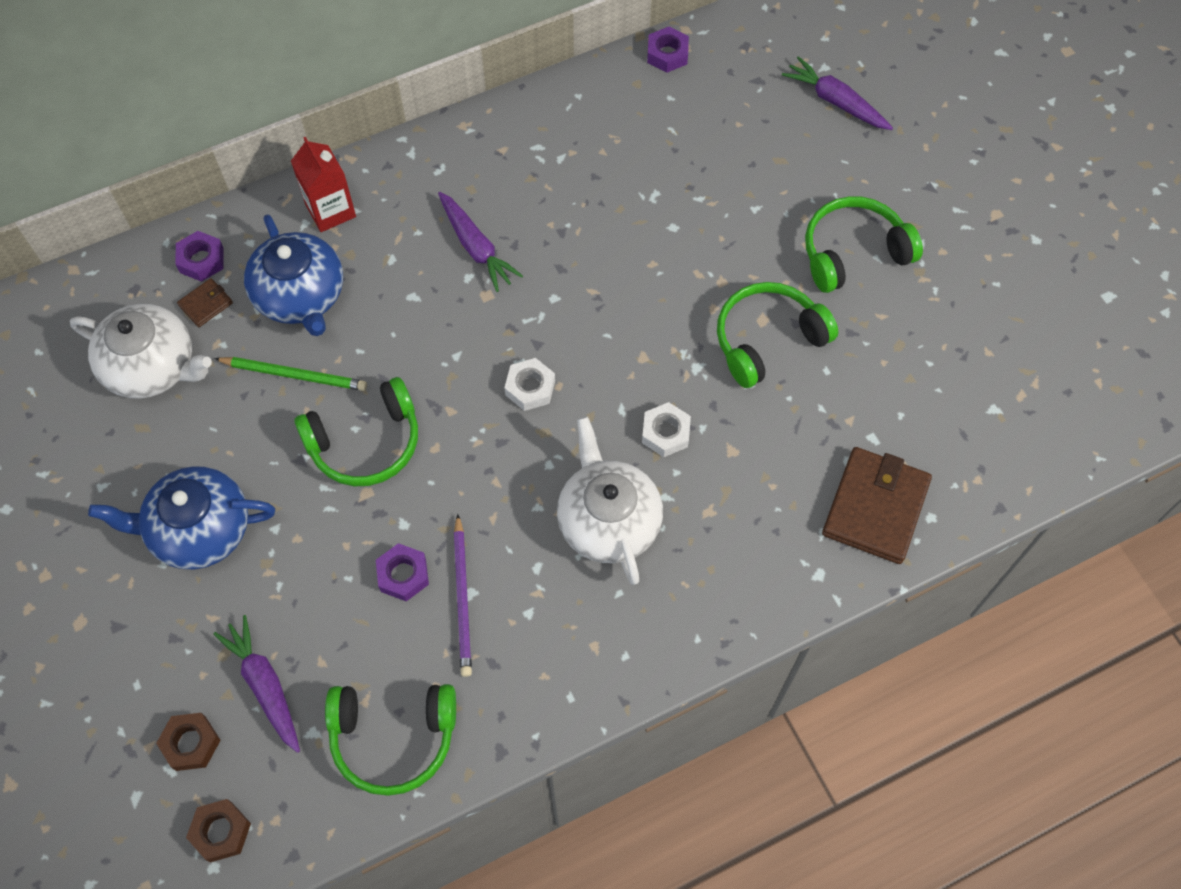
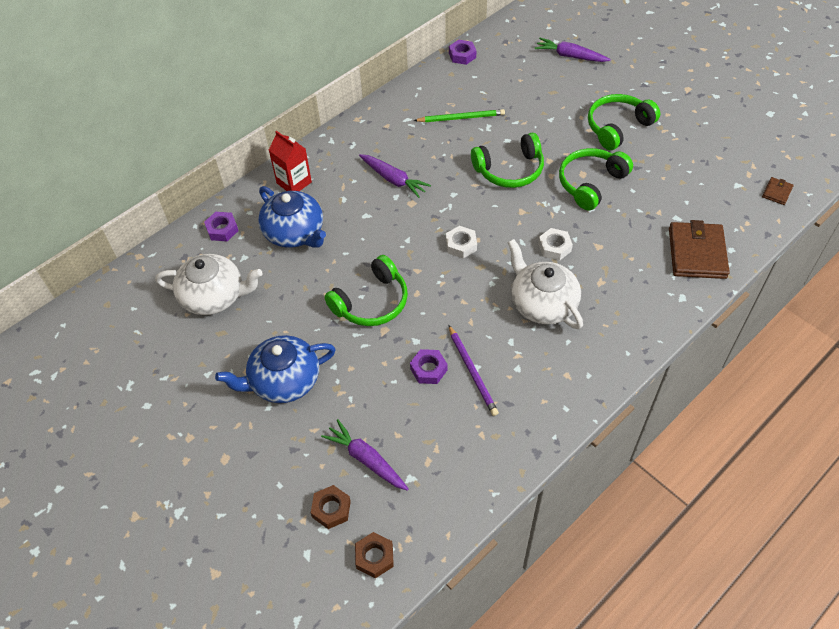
camera: 15 degrees left, 10 degrees down
brown wallet [177,278,233,327] -> brown wallet moved to [762,177,794,205]
green pencil [214,357,367,391] -> green pencil moved to [414,109,505,122]
green headphones [325,684,456,796] -> green headphones moved to [471,133,544,188]

